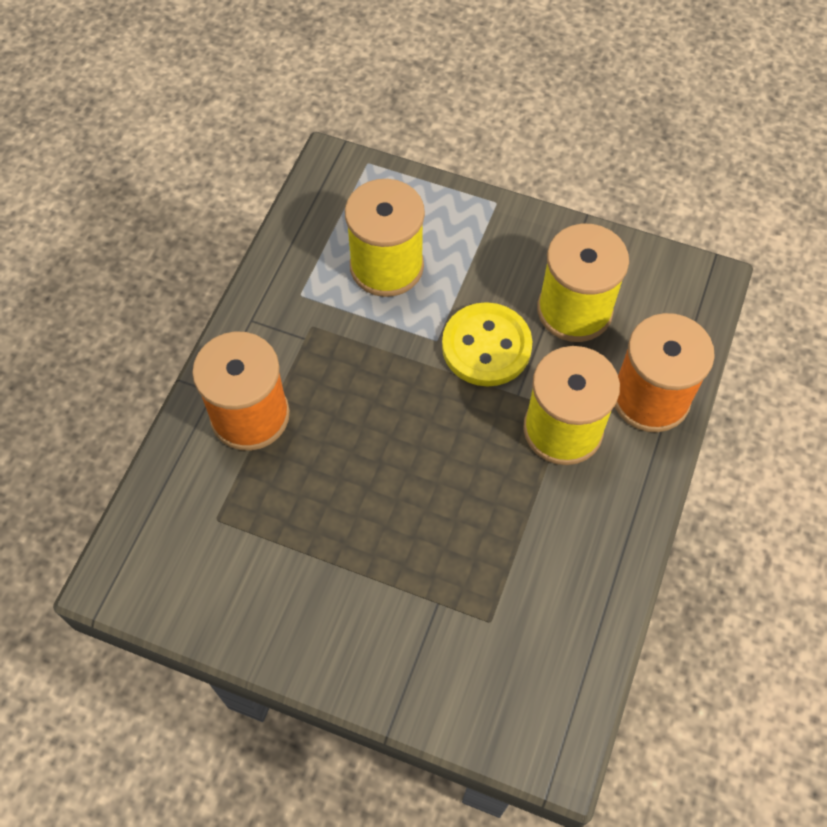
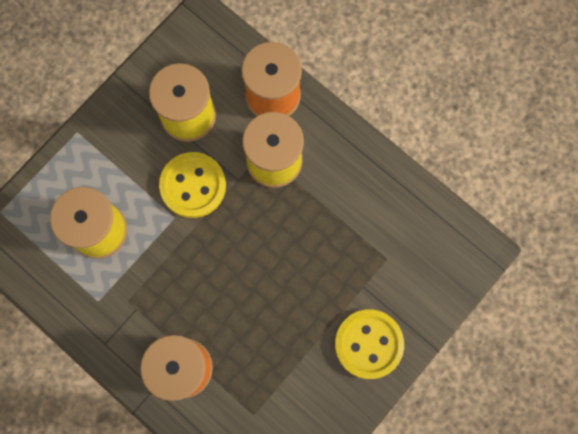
camera: 70 degrees left, 15 degrees up
none -> yellow button [335,310,404,379]

